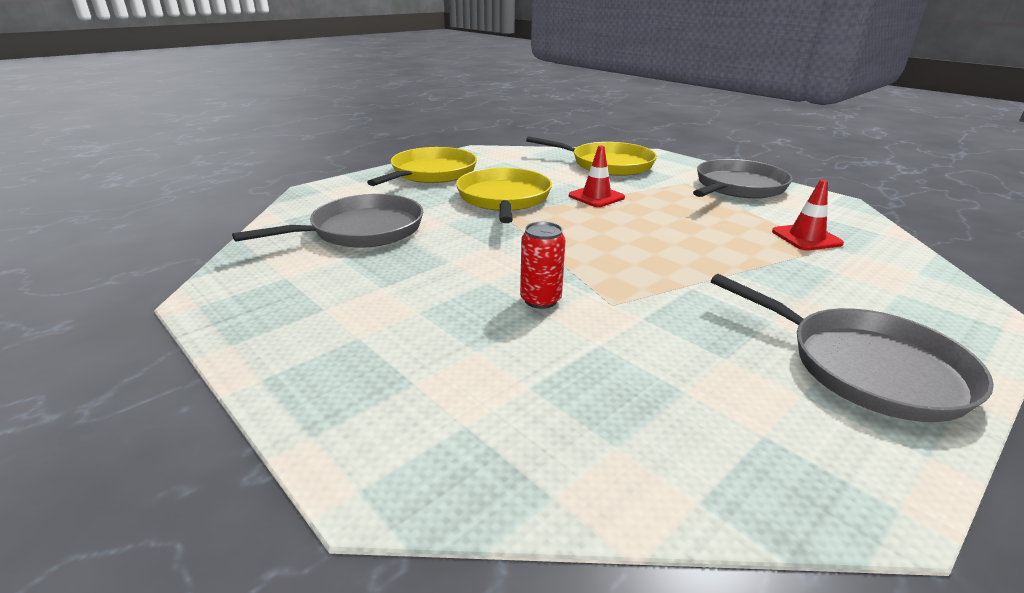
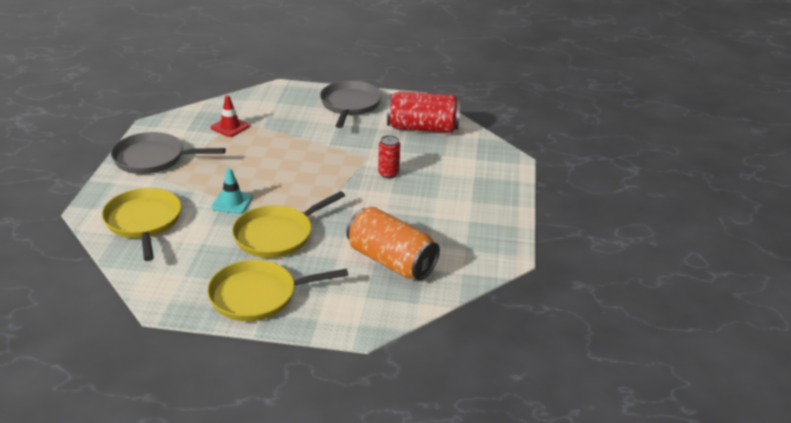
camera: 130 degrees left, 5 degrees up
grey pan [232,194,423,248] -> orange can [346,207,440,280]
red traffic cone [569,146,625,207] -> turquoise traffic cone [211,168,253,214]
none -> red can [387,91,461,133]

